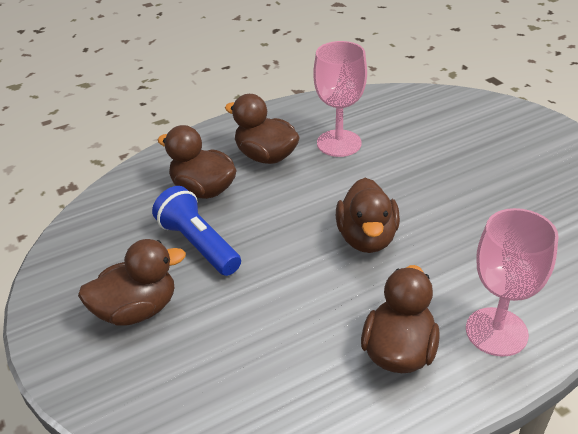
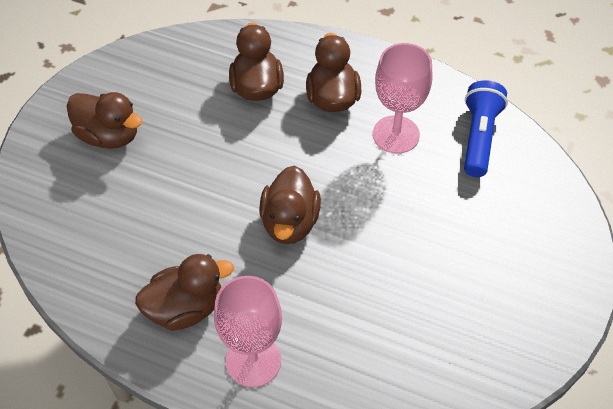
camera: 50 degrees right, 15 degrees up
blue flashlight [152,186,241,276] -> blue flashlight moved to [464,80,508,177]
brown duck [336,178,400,253] -> brown duck turned 45 degrees counterclockwise [259,165,321,244]

